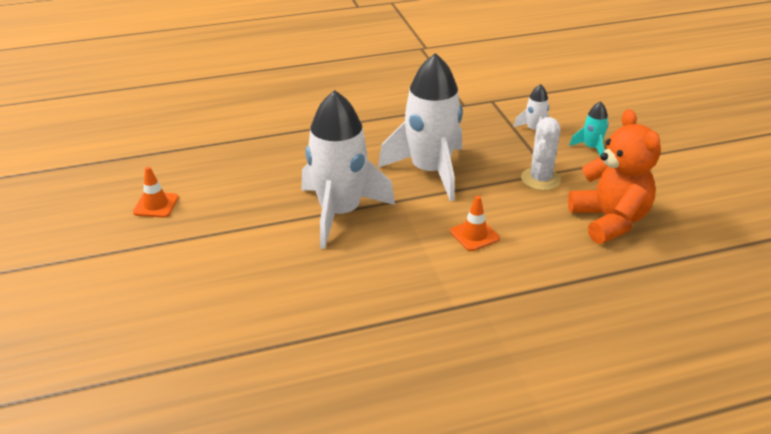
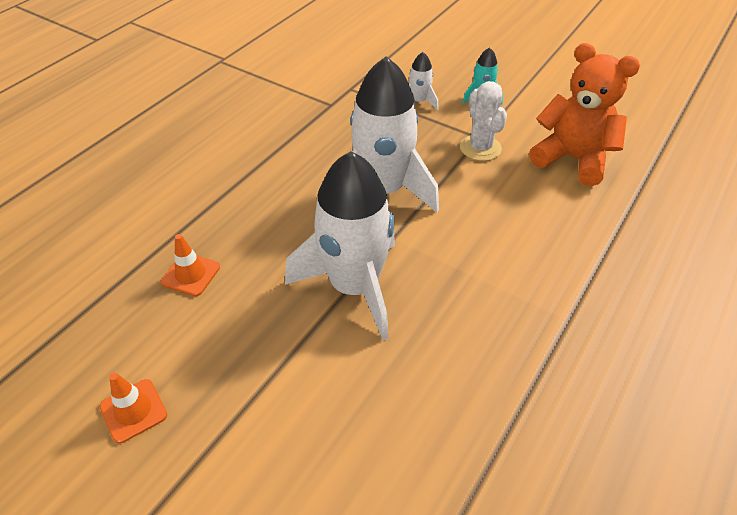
camera: 40 degrees left, 10 degrees up
orange traffic cone [450,196,500,251] -> orange traffic cone moved to [161,234,220,297]

